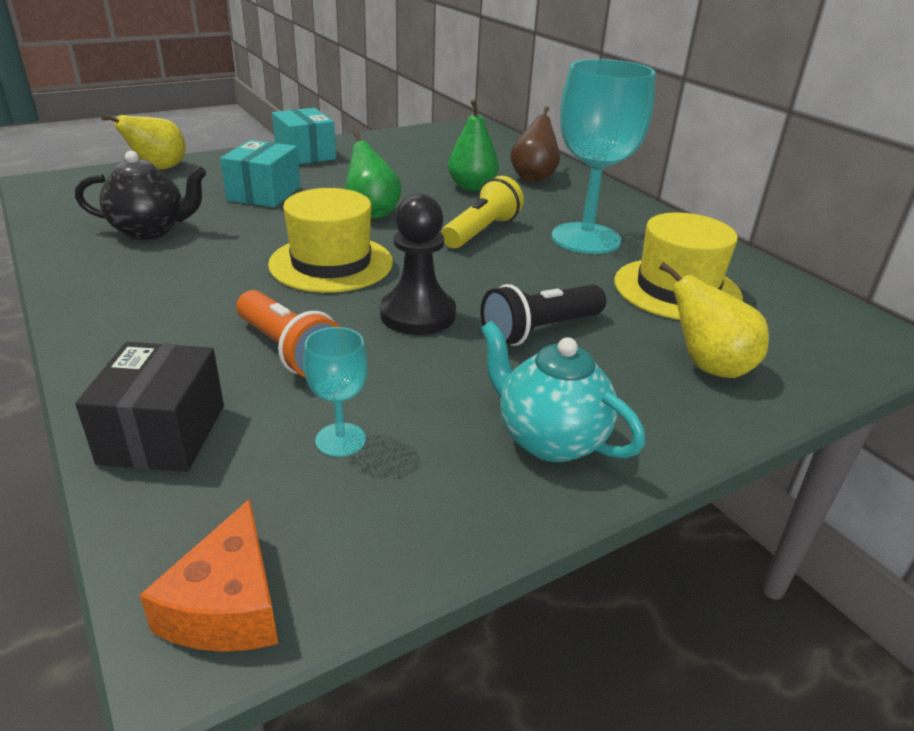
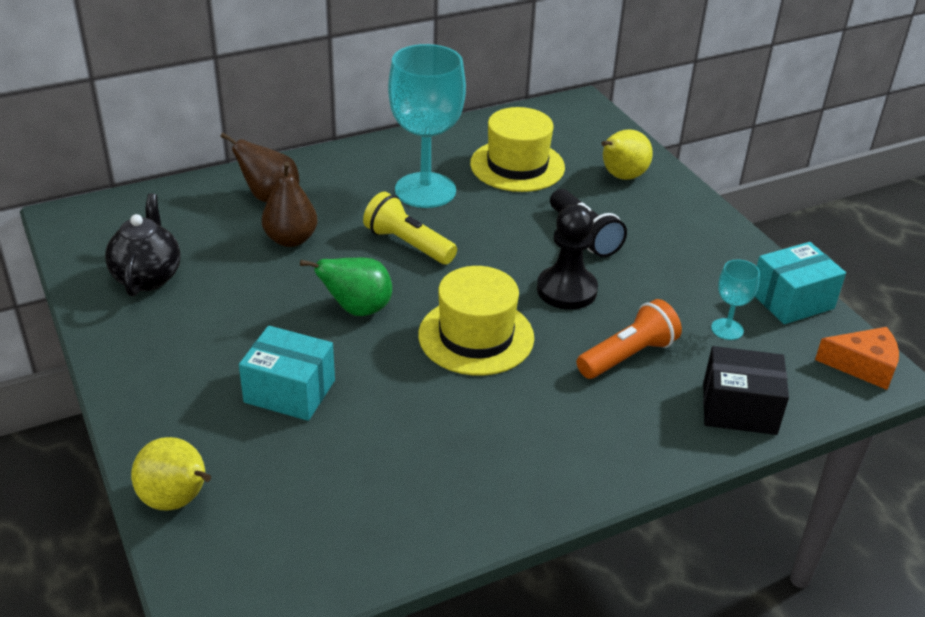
camera: 85 degrees left, 5 degrees up
black teapot [75,151,207,240] -> black teapot moved to [105,193,181,297]
turquoise box [272,108,336,164] -> turquoise box moved to [755,242,846,324]
green pear [448,99,499,191] -> brown pear [262,162,317,247]
turquoise teapot [481,321,645,462] -> none

